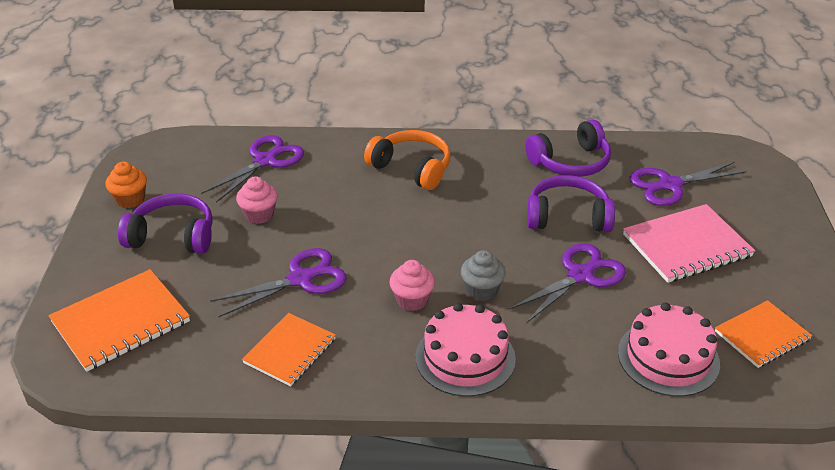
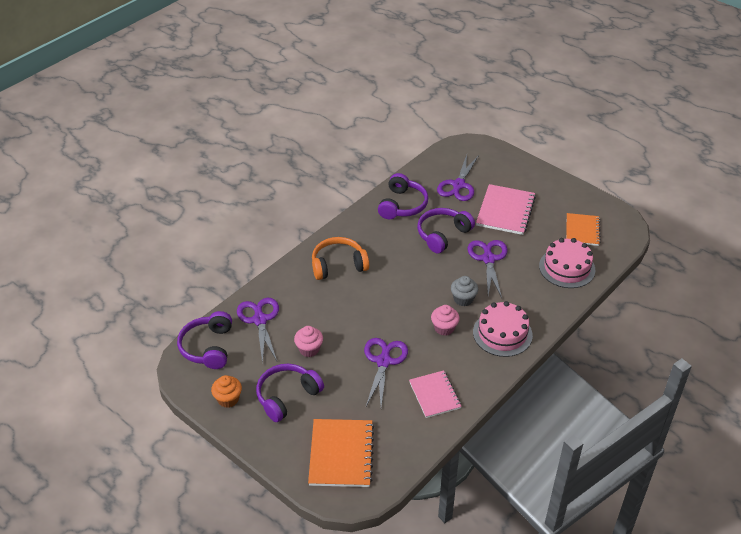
camera: 50 degrees left, 5 degrees up
orange notebook [242,313,336,386] -> pink notebook [409,370,462,418]
none -> purple headphones [177,311,232,369]

